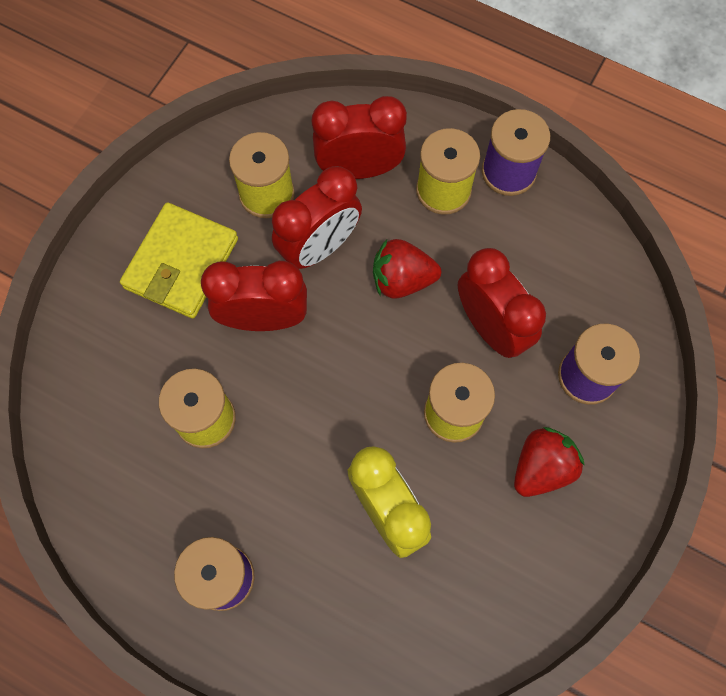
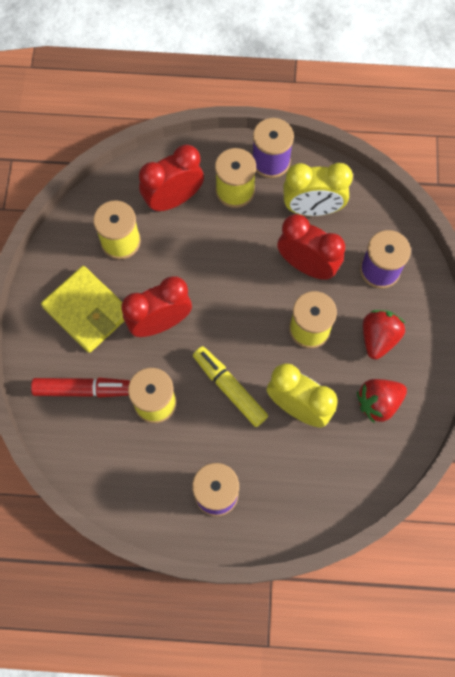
camera: 25 degrees left, 0 degrees up
yellow wallet [120,202,238,318] -> yellow wallet turned 45 degrees counterclockwise [41,266,124,353]
red clock [272,166,362,269] -> none
red strawberry [373,239,441,299] -> red strawberry moved to [357,379,407,423]
none -> red marker [31,378,130,398]
none -> yellow marker [193,346,268,427]
none -> yellow clock [283,163,353,216]

